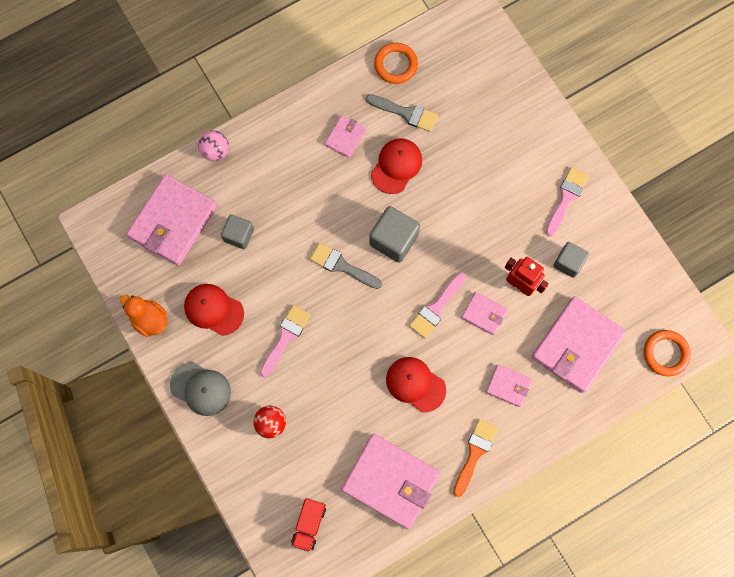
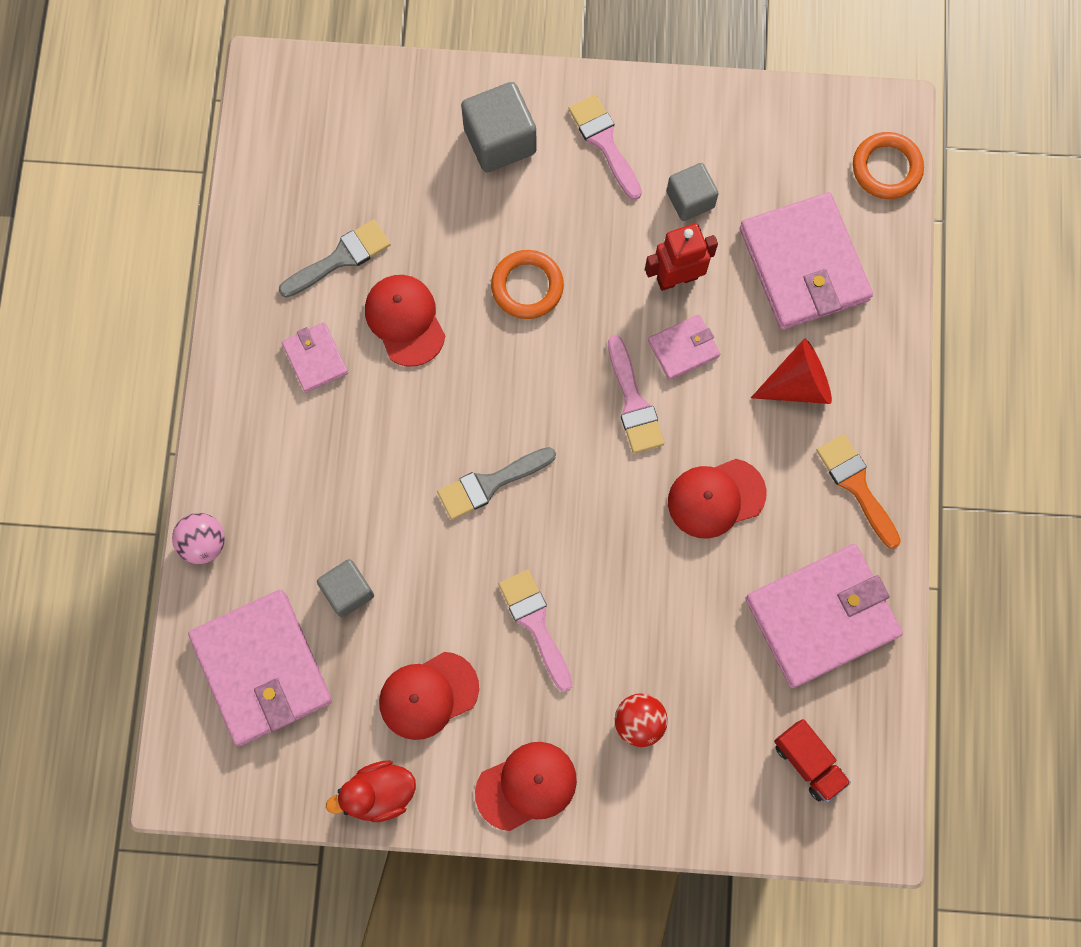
camera: 55 degrees left, 0 degrees up
orange duck [120,295,167,337] -> red duck [326,760,416,822]
grey cap [170,362,231,416] -> red cap [475,742,577,831]
grey cube [369,206,420,263] -> grey cube moved to [461,82,536,172]
orange ring [374,43,418,84] -> orange ring moved to [491,250,564,319]
pink wallet [486,364,532,407] -> red cone [751,339,832,404]

